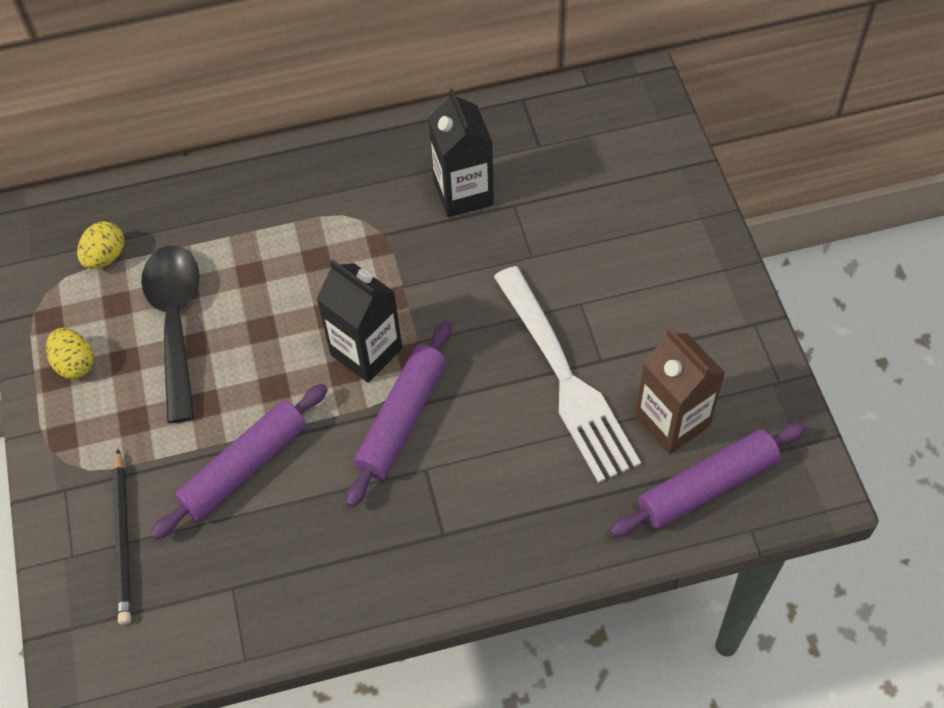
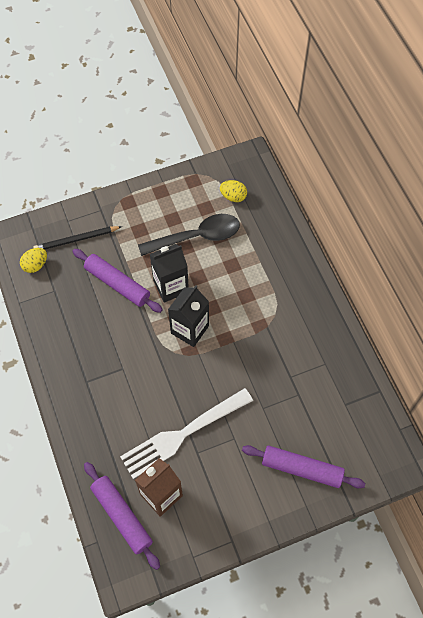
camera: 80 degrees right, 5 degrees up
yellow egg [46,328,93,379] -> yellow egg moved to [20,248,47,273]
purple rolling pin [346,321,452,508] -> purple rolling pin moved to [242,445,365,488]
black carton [428,88,494,217] -> black carton moved to [150,244,189,303]

